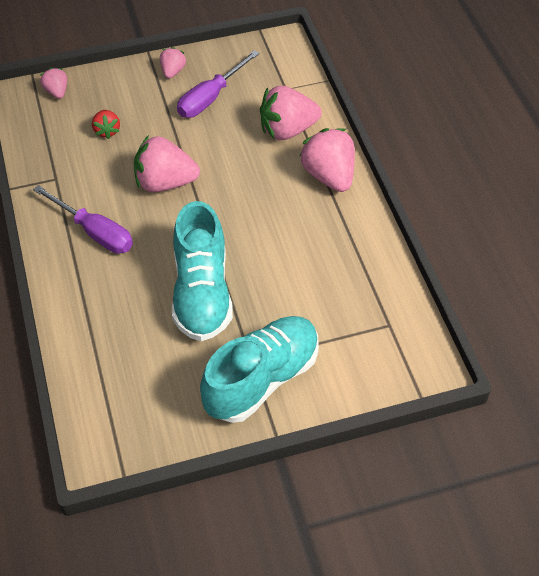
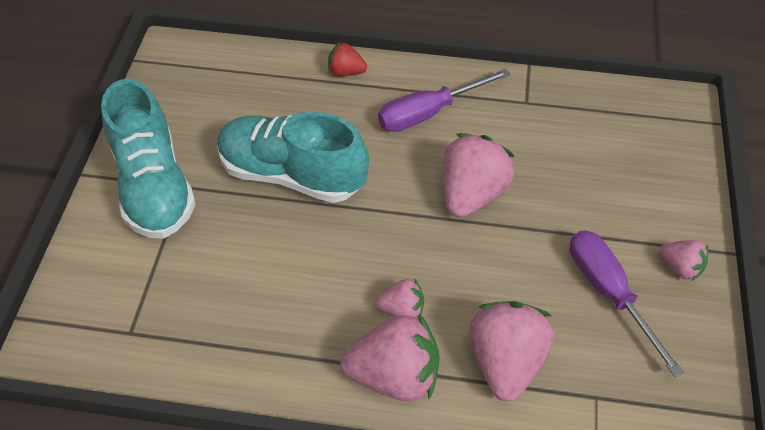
camera: 115 degrees right, 0 degrees up
pink strawberry [40,68,67,99] -> pink strawberry moved to [375,278,424,319]
red strawberry [92,110,120,139] -> red strawberry moved to [328,42,367,76]

